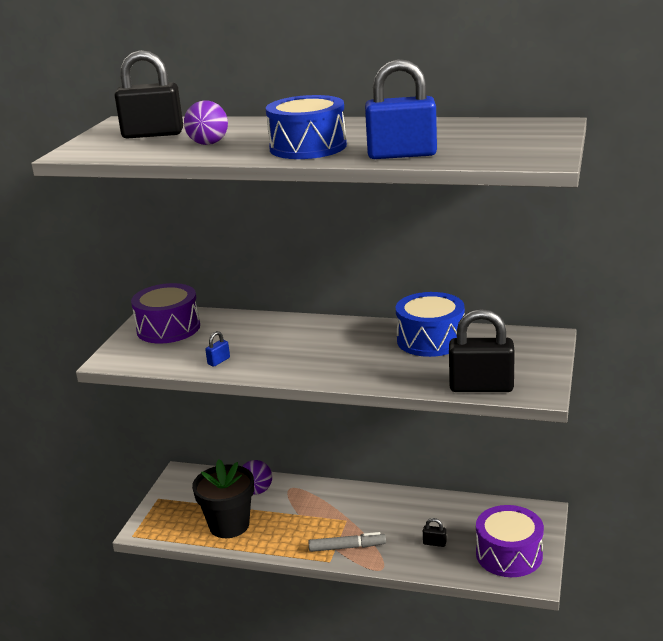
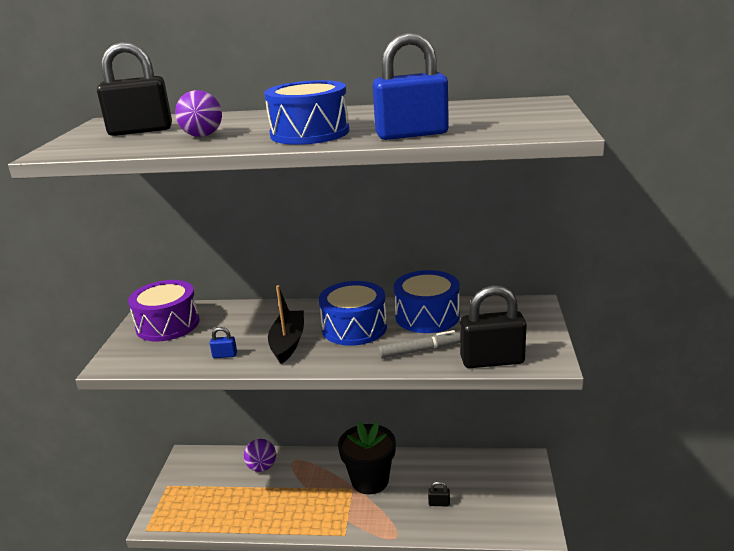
camera: 10 degrees left, 0 degrees up
black flower pot [192,459,254,538] -> black flower pot moved to [338,421,396,494]
blue padlock [205,331,230,367] -> blue padlock turned 60 degrees clockwise [210,327,237,358]
grey marker [308,532,386,552] -> grey marker moved to [378,330,460,358]
purple drum [476,505,544,577] -> none
none -> black boat [268,285,304,364]
none -> blue drum [319,281,387,346]

